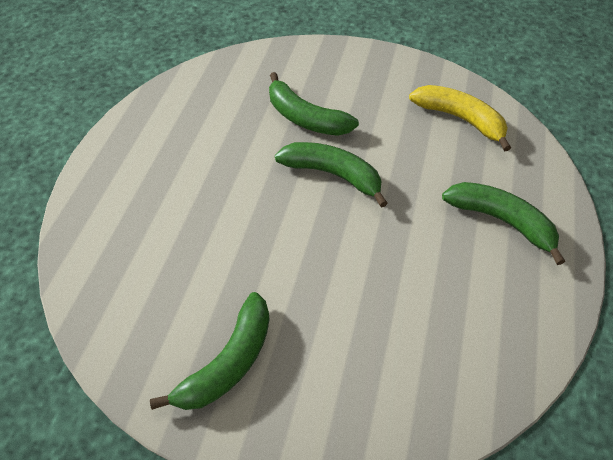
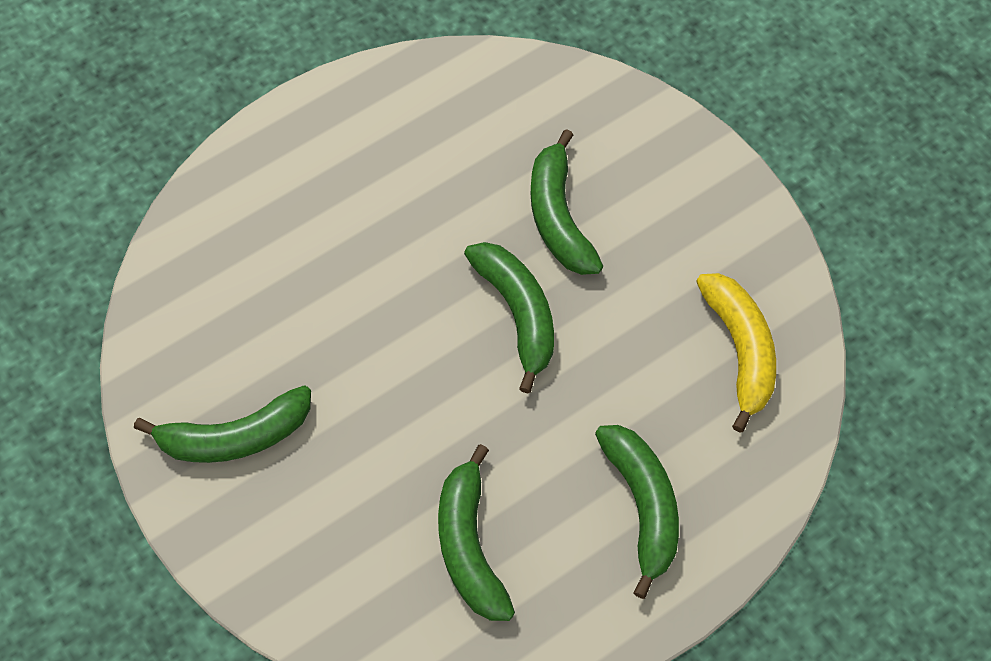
camera: 40 degrees right, 10 degrees up
none -> green banana [438,444,515,621]

